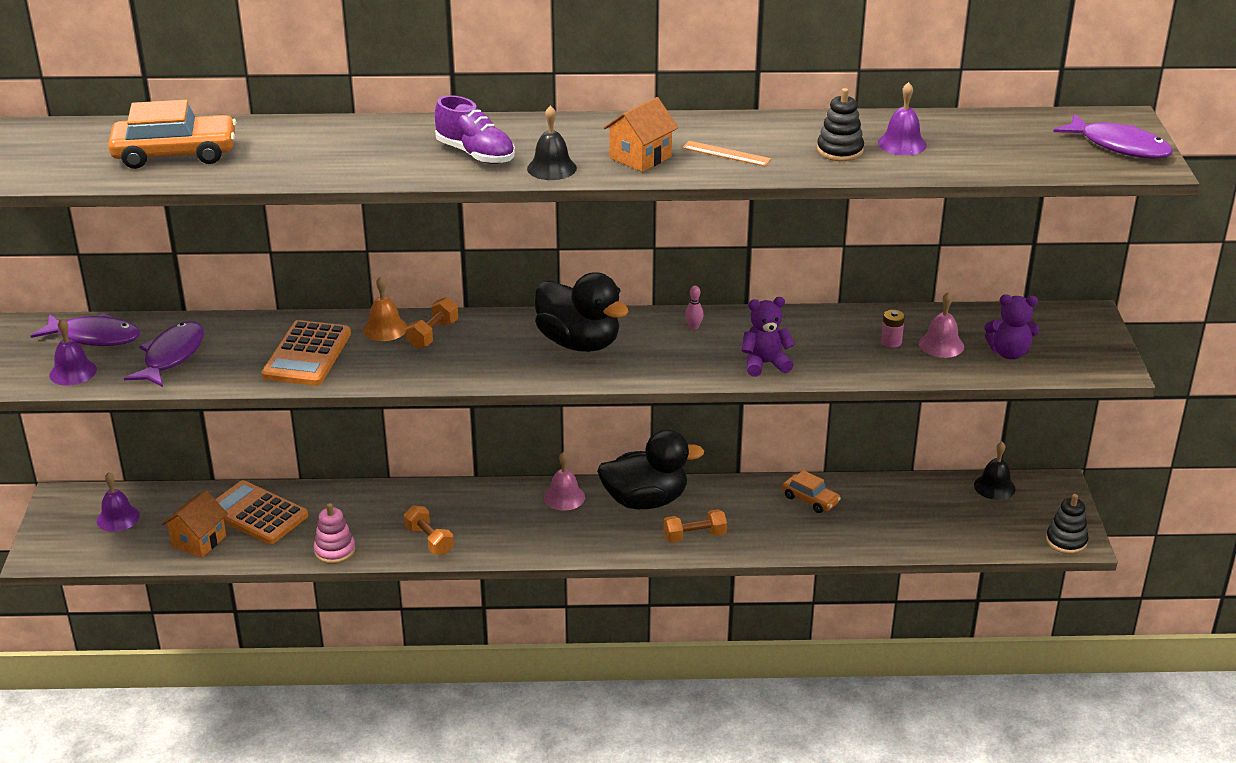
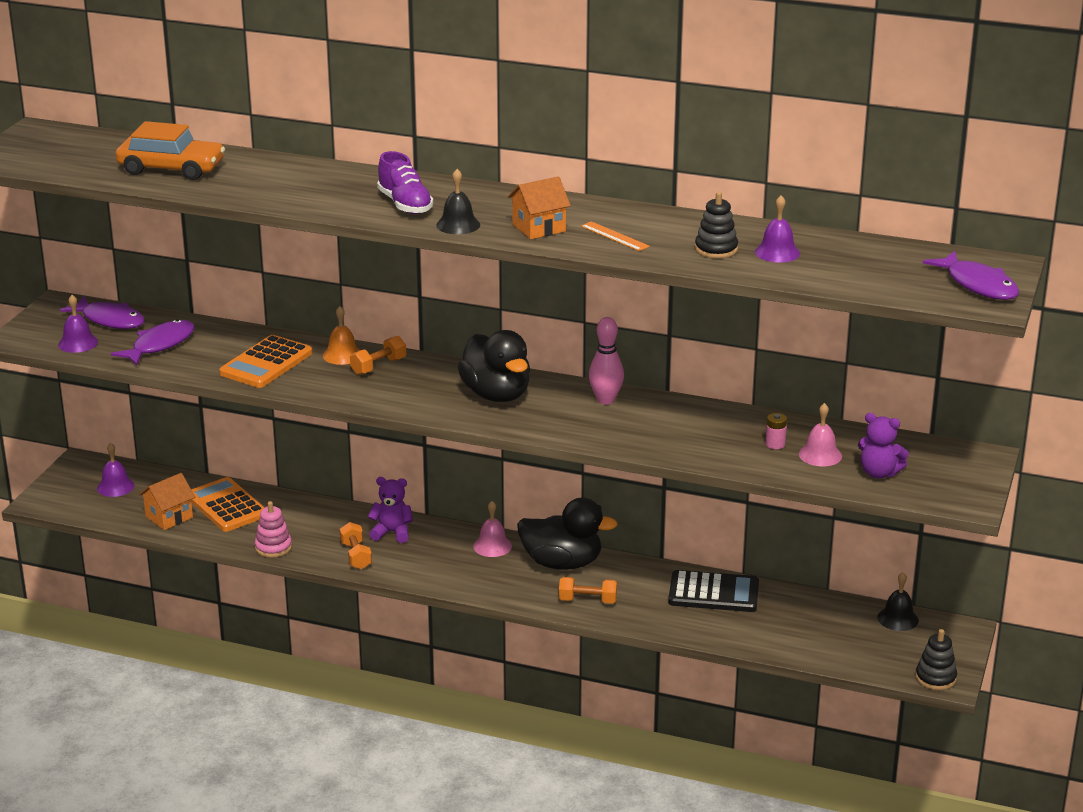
camera: 20 degrees right, 5 degrees down
pink bowling pin [685,286,704,330] -> pink bowling pin [589,317,624,405], size x2.08
purple teddy bear [741,297,795,377] -> purple teddy bear moved to [368,477,413,543]
orange car [782,470,841,513] -> black calculator [668,570,759,612]

